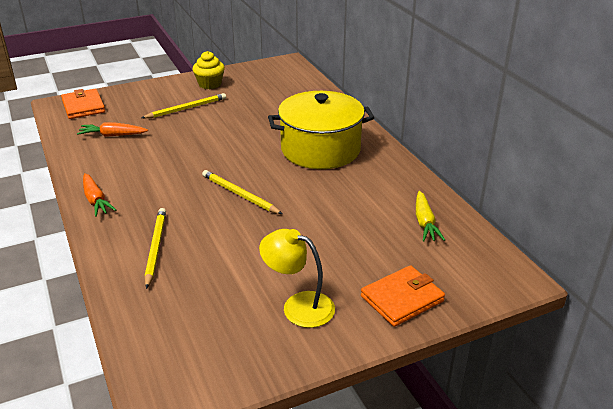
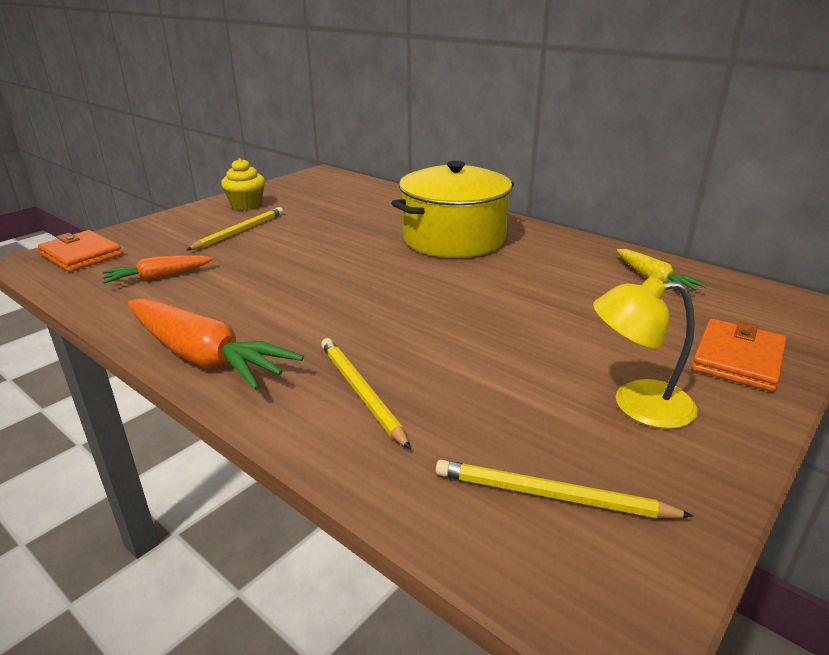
camera: 25 degrees left, 5 degrees down
orange carrot [83,173,116,217] -> orange carrot [128,298,304,390], size x1.80
yellow pencil [202,170,282,214] -> yellow pencil moved to [436,460,693,518]

